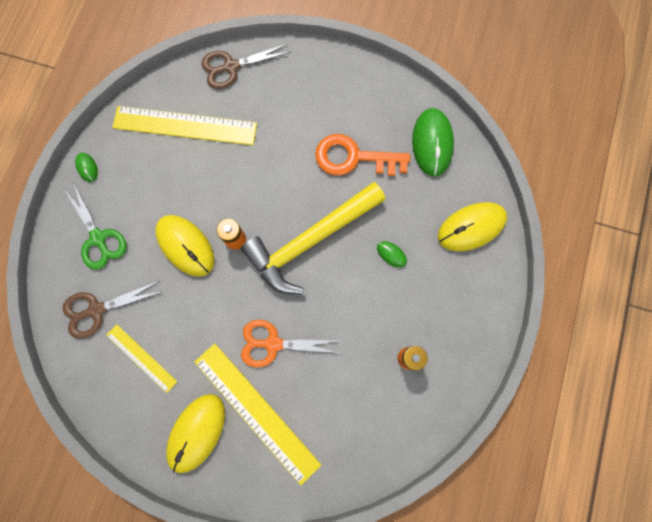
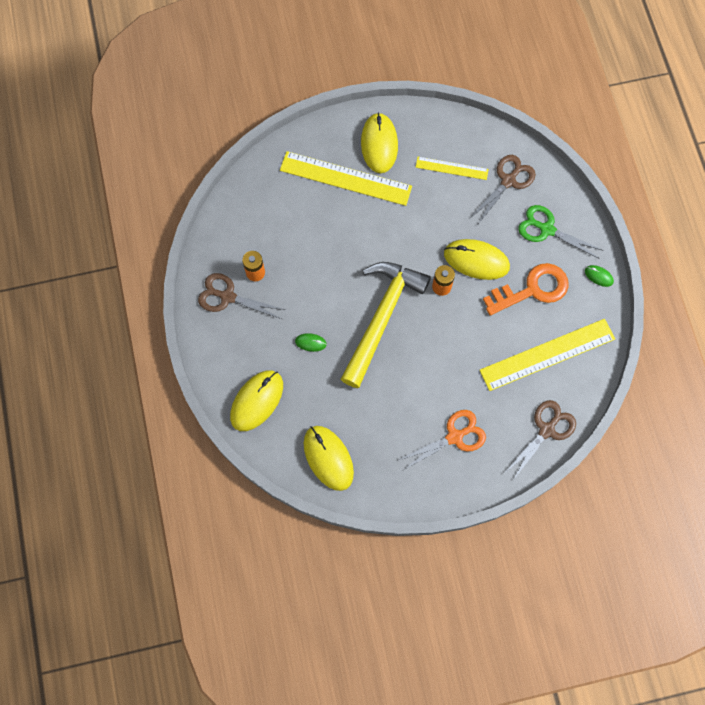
camera: 150 degrees right, 5 degrees down
orange scissors [241,320,340,368] -> orange scissors moved to [397,410,486,471]
orange key [315,134,410,176] -> orange key moved to [483,263,568,316]
green mouse [412,108,454,177] -> yellow mouse [304,426,354,491]
none -> brown scissors [198,273,285,319]

